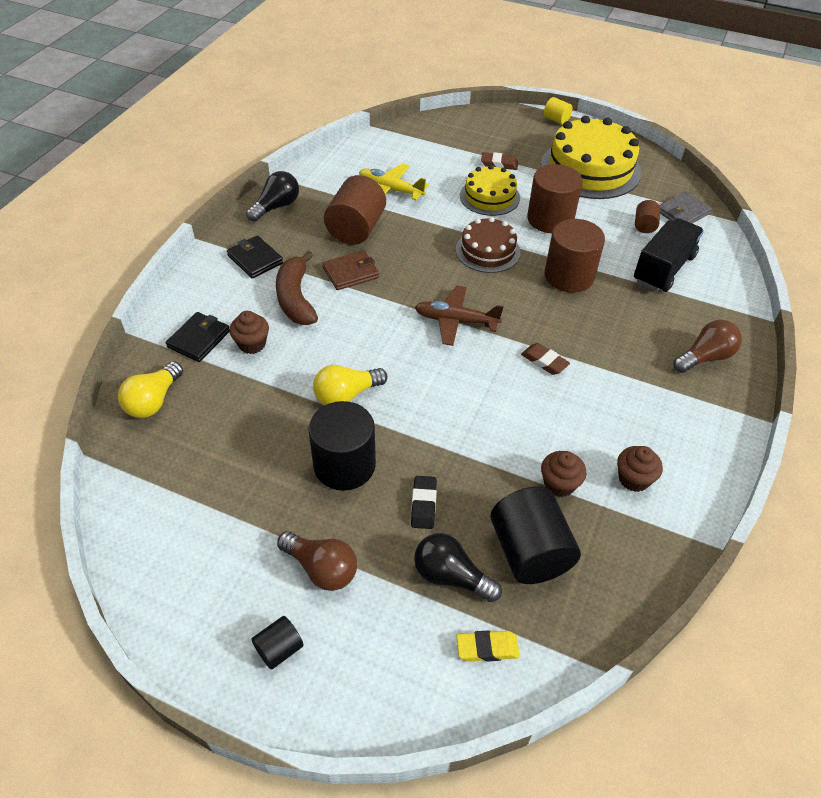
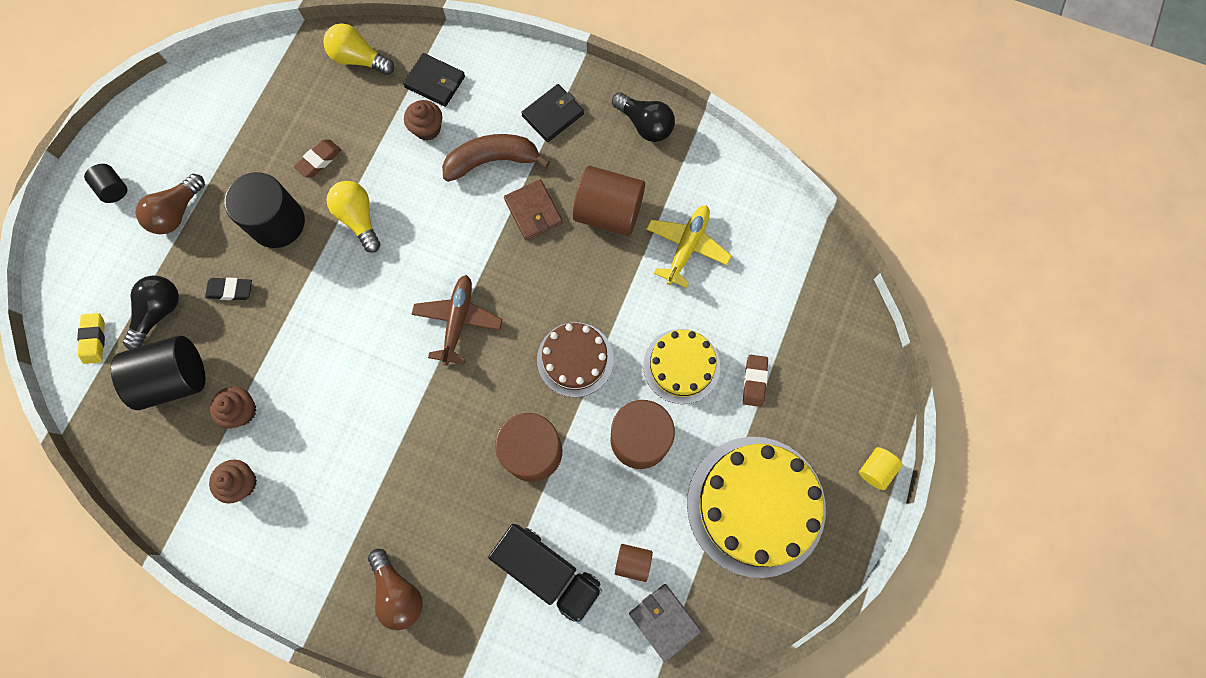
camera: 90 degrees right, 25 degrees up
brown eraser [521,343,570,375] -> brown eraser moved to [294,139,341,178]

